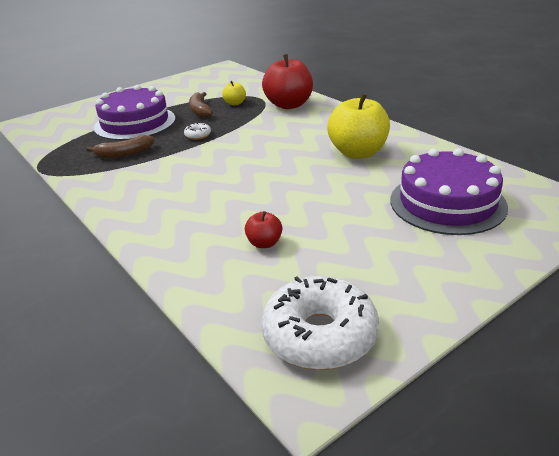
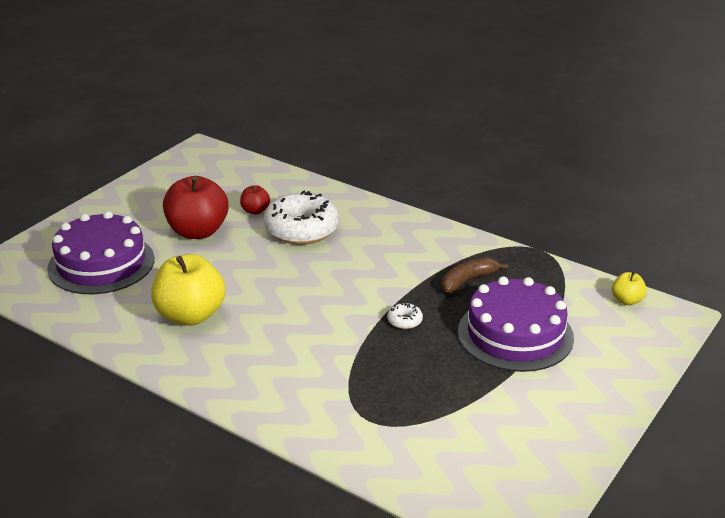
camera: 160 degrees right, 0 degrees up
brown banana [189,92,213,118] -> none
yellow apple [222,81,246,105] -> yellow apple moved to [612,272,647,305]
white donut [261,276,379,370] -> white donut moved to [264,190,339,245]
red apple [262,54,313,109] -> red apple moved to [163,176,229,239]

